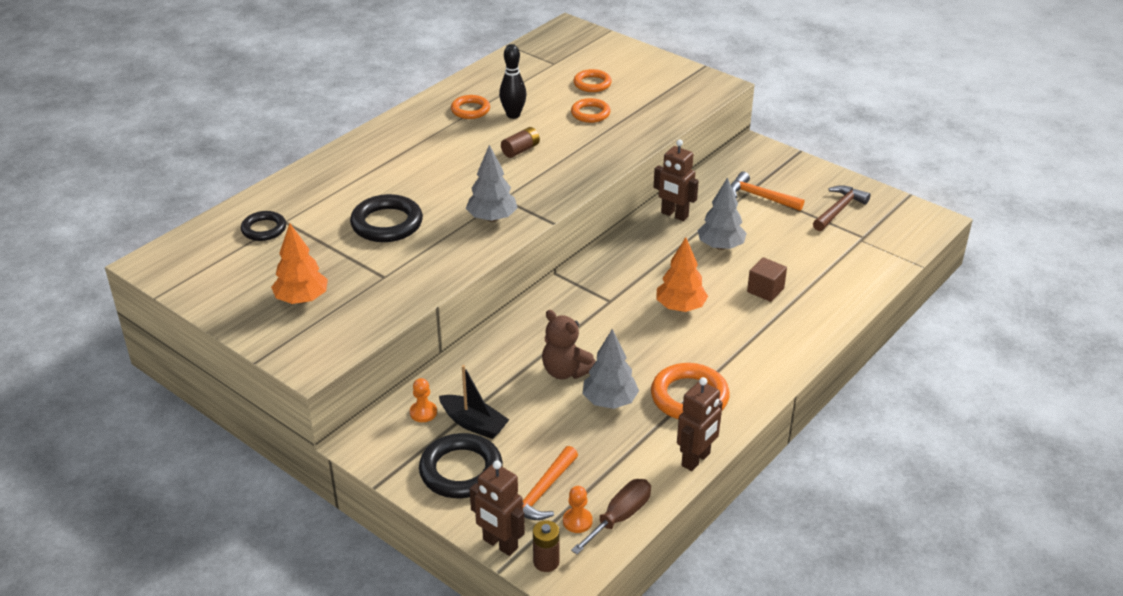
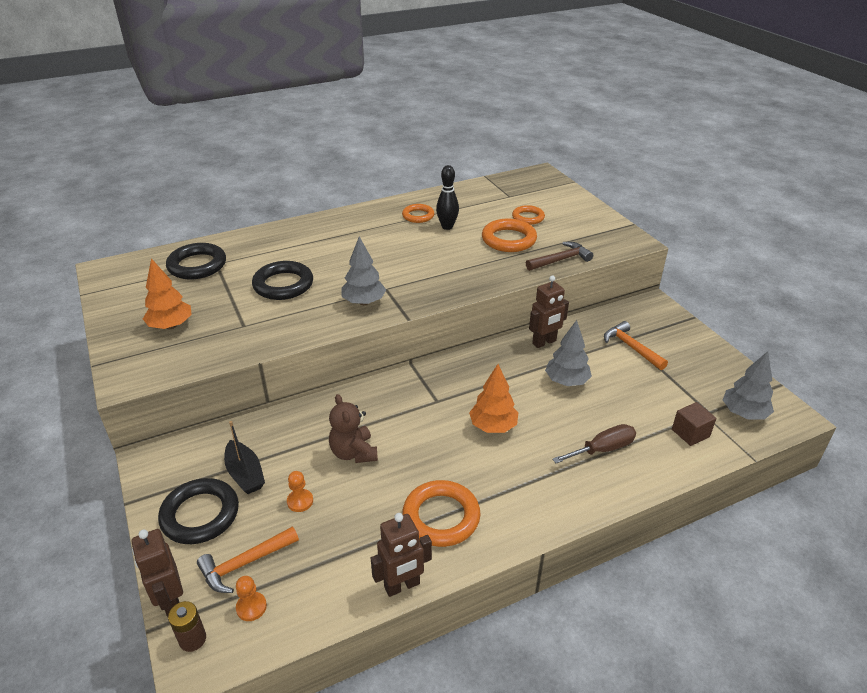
camera: 25 degrees right, 0 degrees up
black ring [241,211,286,241] -> black ring [166,243,226,279], size x1.61
orange pawn [410,378,437,422] -> orange pawn moved to [287,471,313,512]
brown battery [501,127,540,158] -> none
orange ring [571,98,611,123] -> orange ring [482,219,537,252], size x1.61
brown screwdriver [571,479,651,555] -> brown screwdriver moved to [552,424,636,463]
grey tree [582,329,639,409] -> grey tree moved to [723,351,774,419]
brown robot [654,139,699,221] -> brown robot turned 90 degrees counterclockwise [529,276,569,348]
brown cube [747,257,787,302] -> brown cube moved to [672,402,716,446]
brown hammer [813,185,870,231] -> brown hammer moved to [526,242,593,271]

